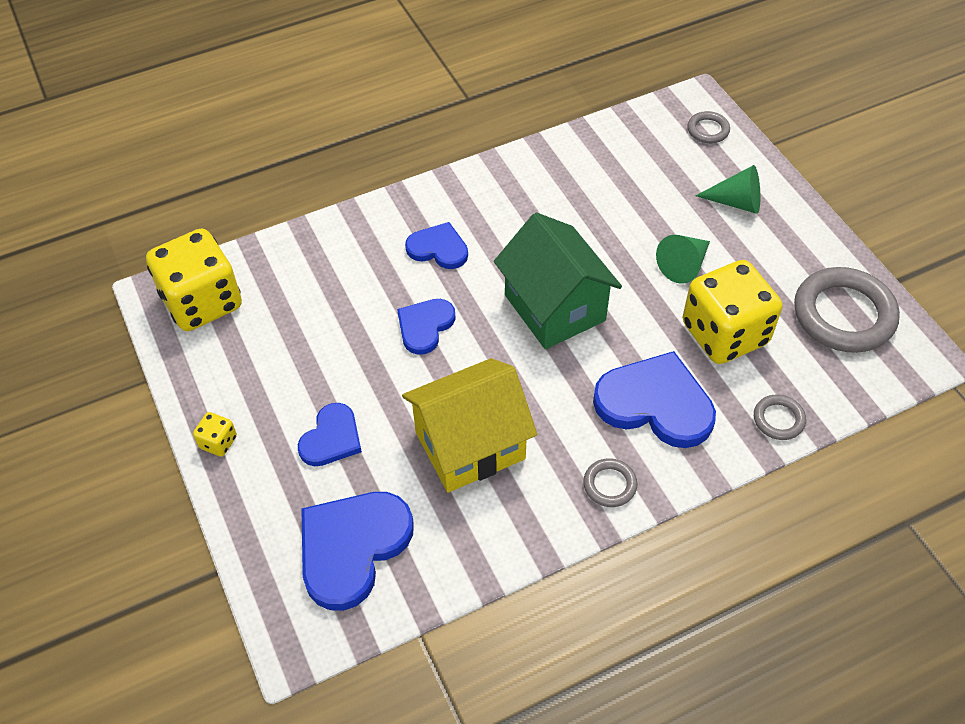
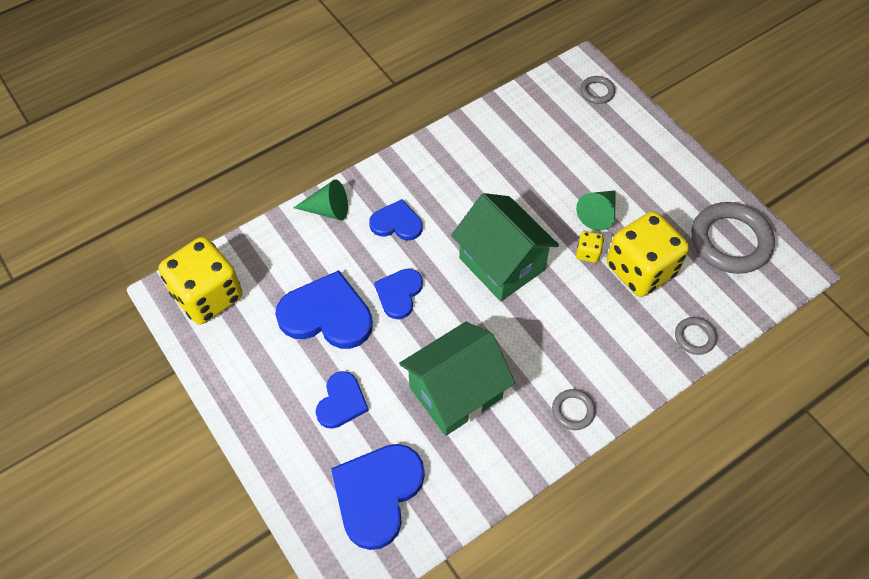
camera: 10 degrees left, 5 degrees up
yellow dice [193,412,237,457] -> yellow dice moved to [576,231,604,263]
yellow house [402,358,537,492] -> green house [399,322,515,436]
blue heart [593,351,716,448] -> blue heart moved to [275,270,373,349]
green cone [695,165,760,214] -> green cone moved to [293,180,348,220]

